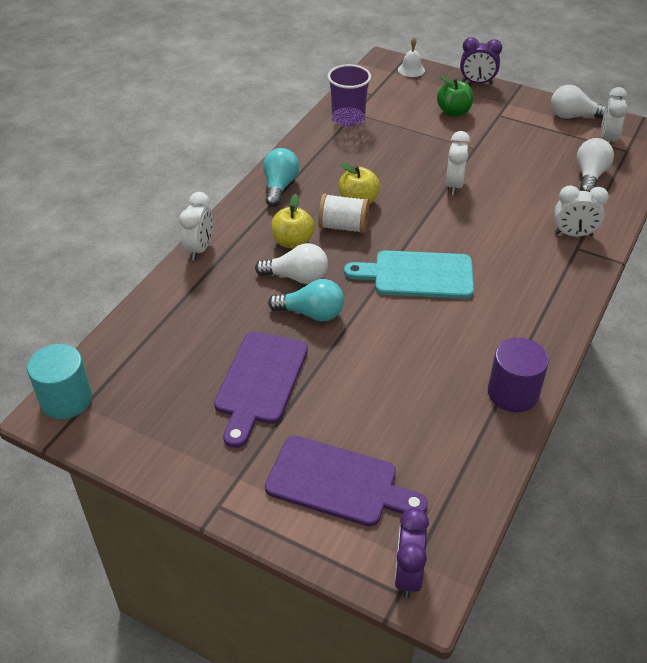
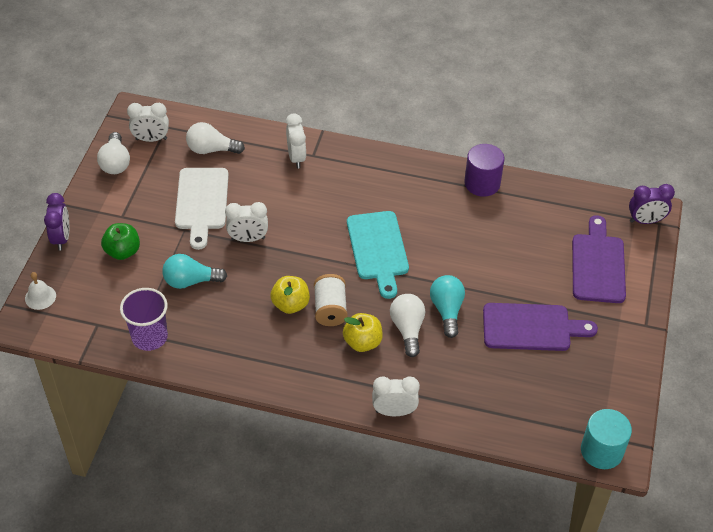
camera: 105 degrees left, 5 degrees up
turquoise light bulb [263,148,299,207] -> turquoise light bulb moved to [162,254,227,289]
none -> white cutting board [175,168,229,250]

